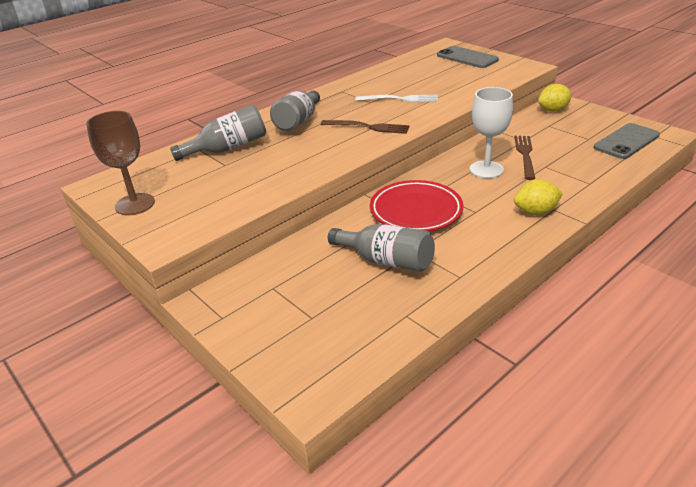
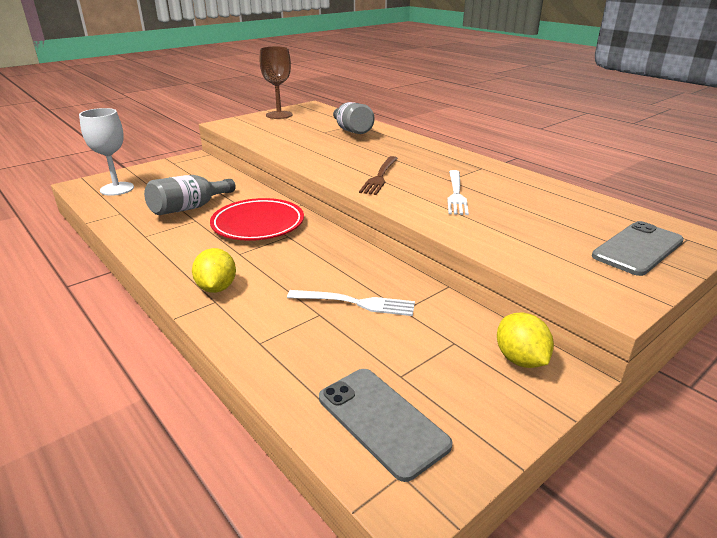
camera: 90 degrees right, 5 degrees down
grey bottle [270,90,320,131] -> none
white goblet [470,87,513,178] -> white goblet moved to [79,108,134,196]
brown fork [514,136,535,180] -> white fork [287,290,415,316]

